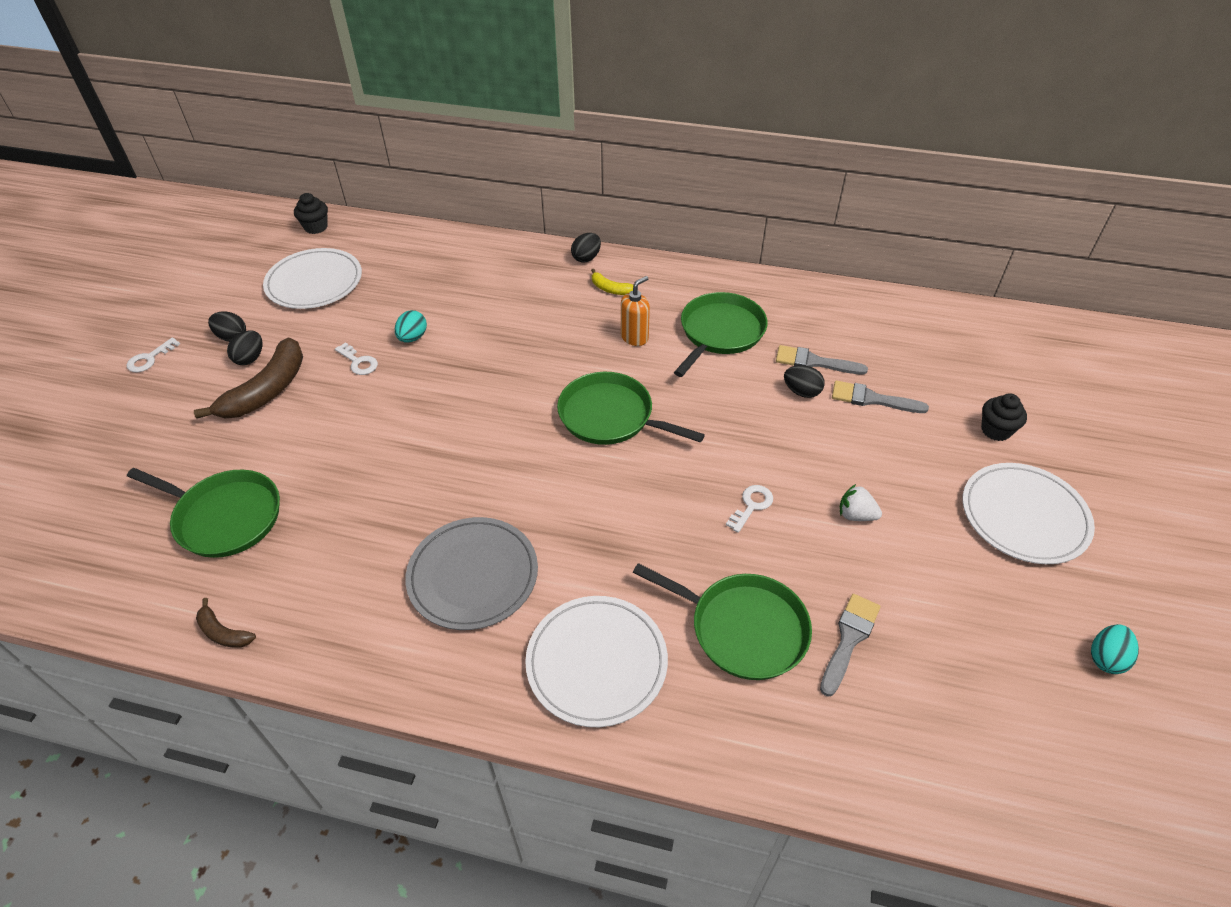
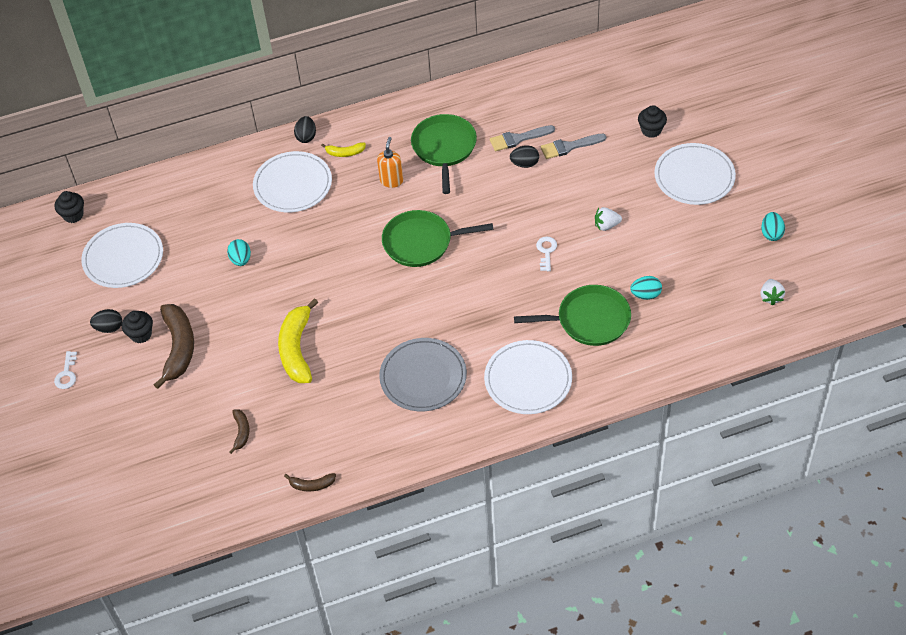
camera: 30 degrees left, 5 degrees up
green pan [127,468,280,558] -> brown banana [229,409,250,454]
black egg [227,330,263,365] -> black cupcake [122,311,153,343]
white key [335,343,378,375] -> none
grey brush [820,594,881,697] -> turquoise egg [630,276,662,300]
none -> white plate [253,151,332,212]
none -> yellow banana [278,298,319,383]
none -> white strawberry [760,279,785,306]

